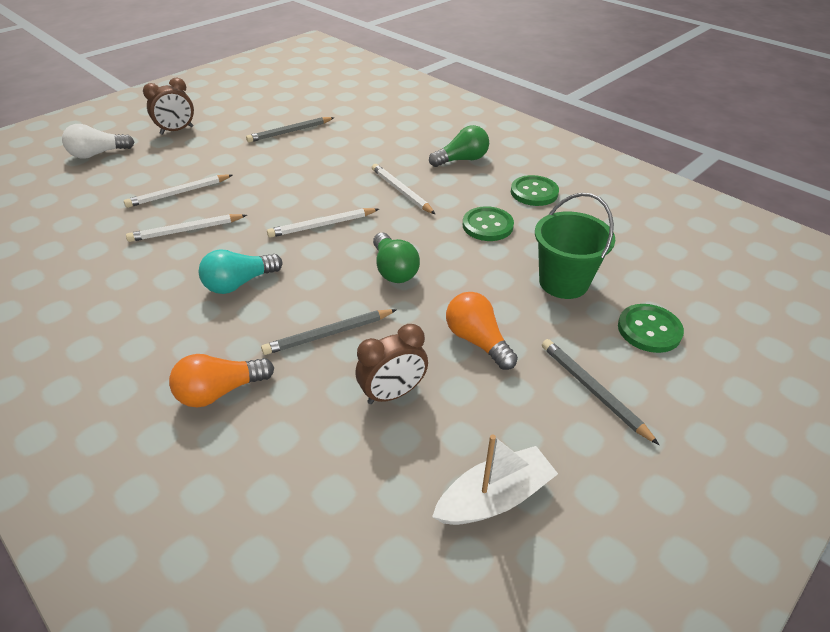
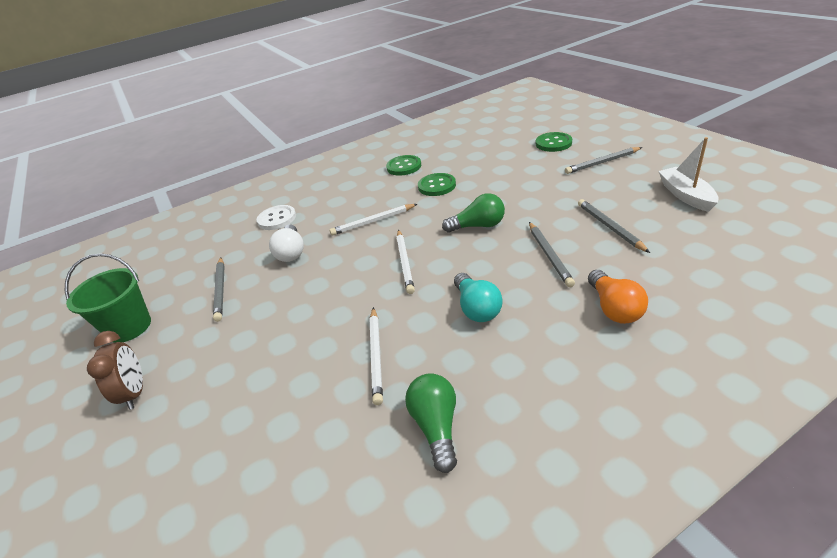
camera: 70 degrees left, 5 degrees down
white light bulb [62,124,134,159] -> white light bulb moved to [269,224,304,262]
white pencil [124,174,233,208] -> none
brown clock [356,324,428,404] -> grey pencil [578,199,650,253]
green light bulb [429,125,489,167] -> green light bulb moved to [405,373,457,473]
orange light bulb [446,292,518,370] -> none
green bucket [535,193,615,299] -> green bucket moved to [65,253,151,343]
none -> white button [257,205,296,230]

